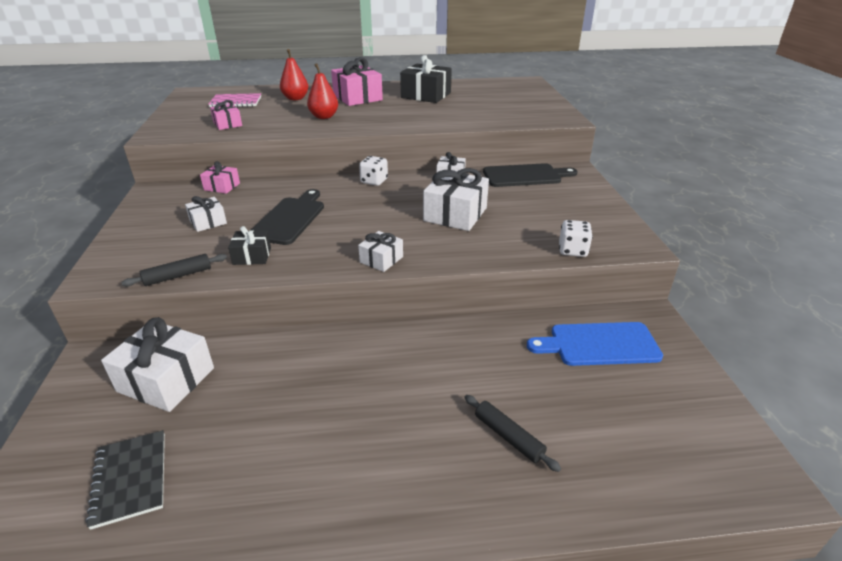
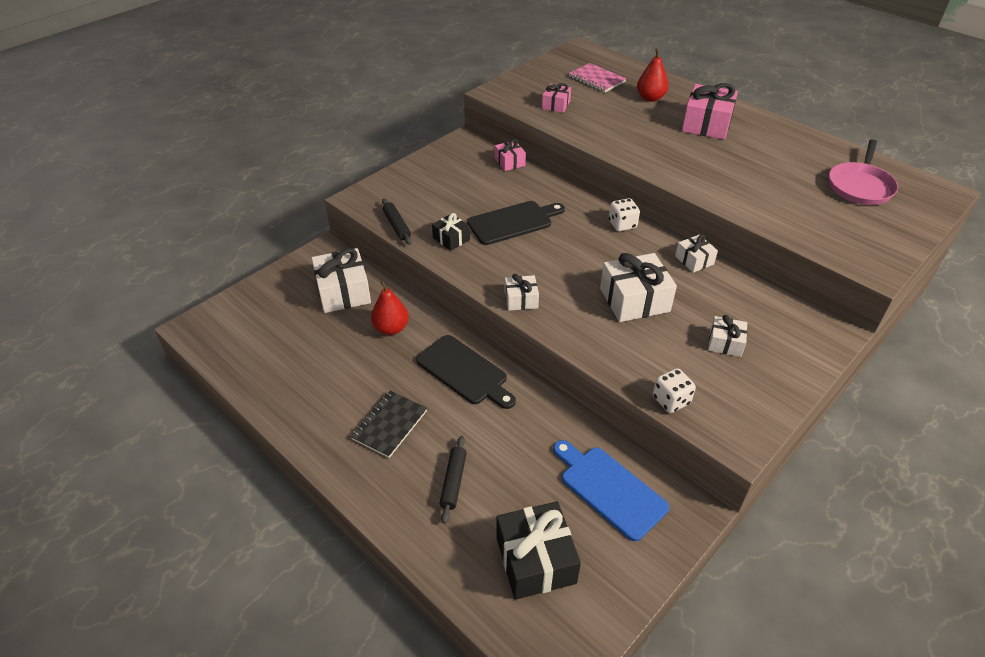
camera: 50 degrees right, 10 degrees up
black notebook [86,430,165,530] -> black notebook moved to [350,391,427,458]
black rolling pin [121,254,227,286] -> black rolling pin turned 45 degrees clockwise [382,199,412,245]
white gift [185,196,227,232] -> white gift moved to [708,315,747,357]
red pear [307,63,338,119] -> red pear moved to [371,281,409,335]
black gift [400,55,452,103] -> black gift moved to [496,501,581,600]
black cutting board [483,163,578,187] -> black cutting board moved to [416,335,516,409]
none -> pink pan [829,139,898,205]

